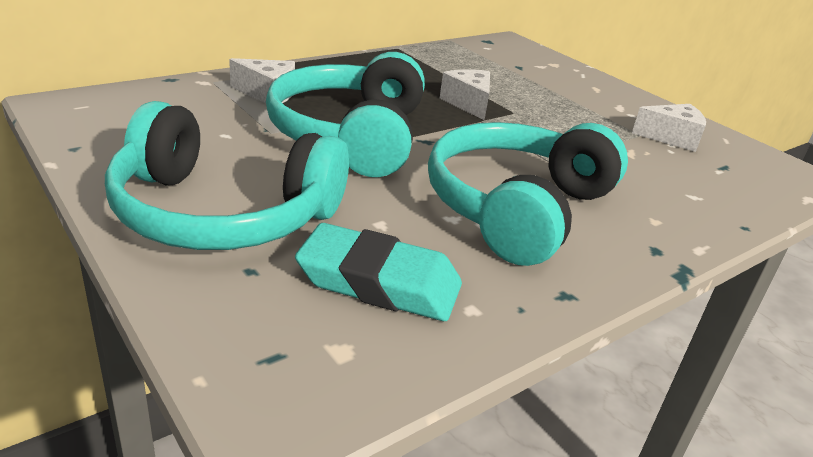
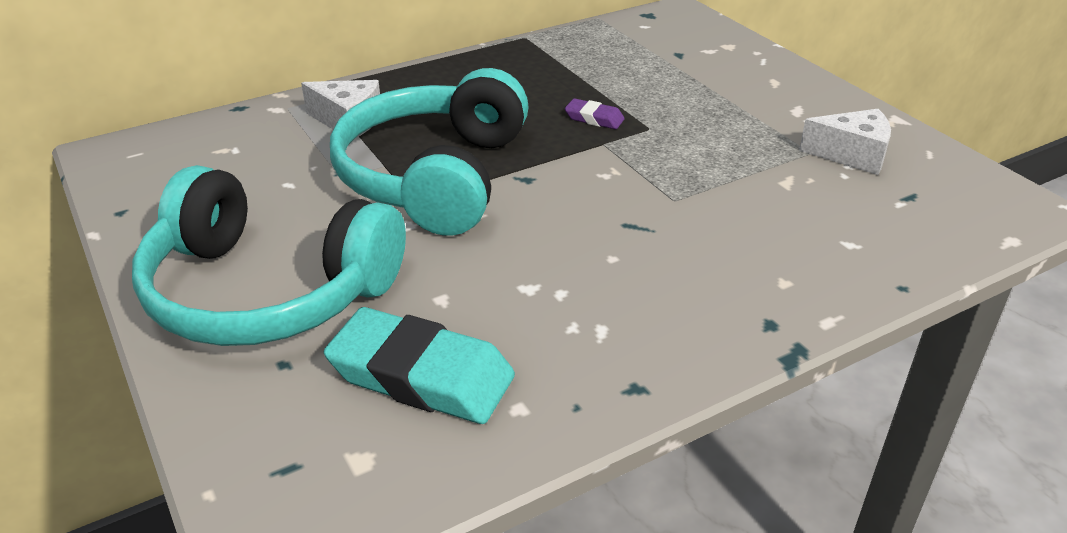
camera: 10 degrees right, 5 degrees up
turquoise headphones [428,122,628,266] -> none
white cheese [440,69,490,120] -> purple eraser [565,98,625,129]

